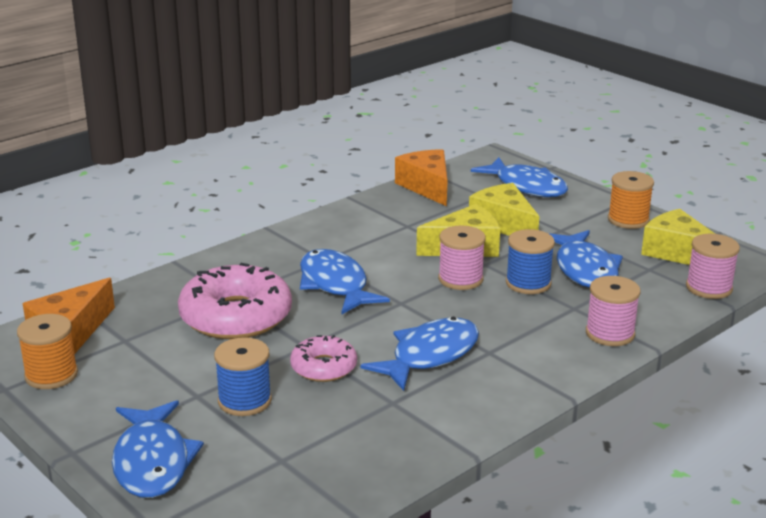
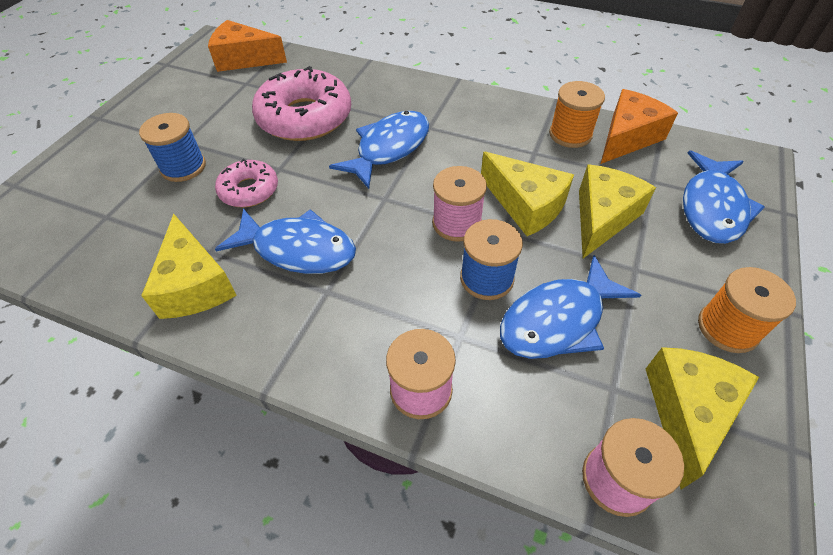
camera: 65 degrees right, 25 degrees up
orange spool [17,314,78,389] -> orange spool moved to [549,81,605,148]
blue fish [112,400,204,498] -> none
none -> yellow cheese [141,214,237,319]

